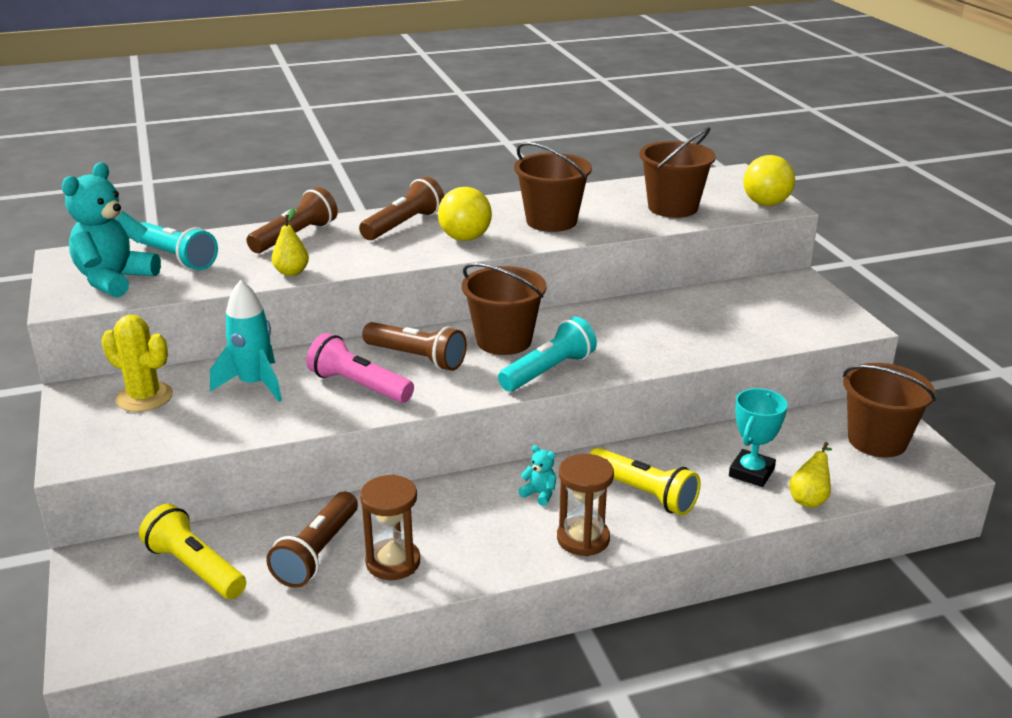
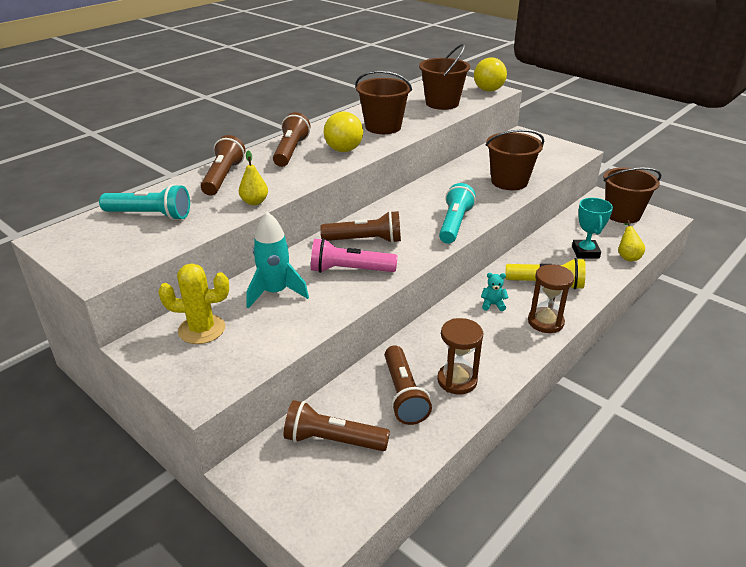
camera: 30 degrees left, 5 degrees up
turquoise teddy bear [62,162,161,298] -> none
yellow flashlight [139,504,246,599] -> brown flashlight [284,400,390,451]
brown bucket [462,263,546,355] -> brown bucket moved to [486,129,544,190]

